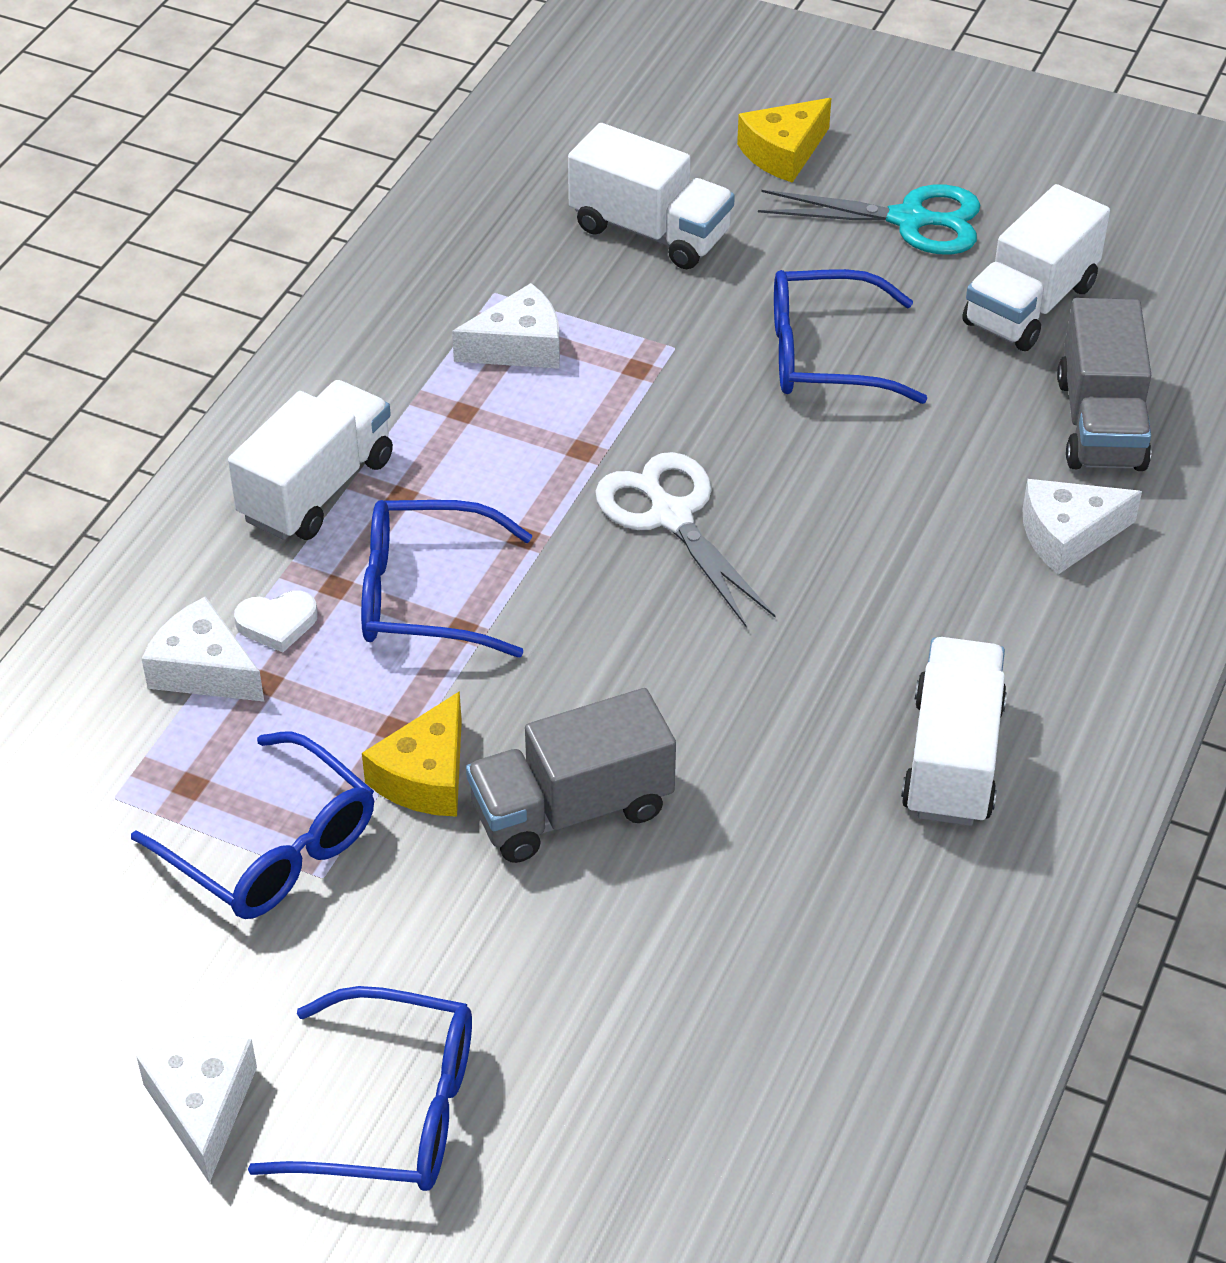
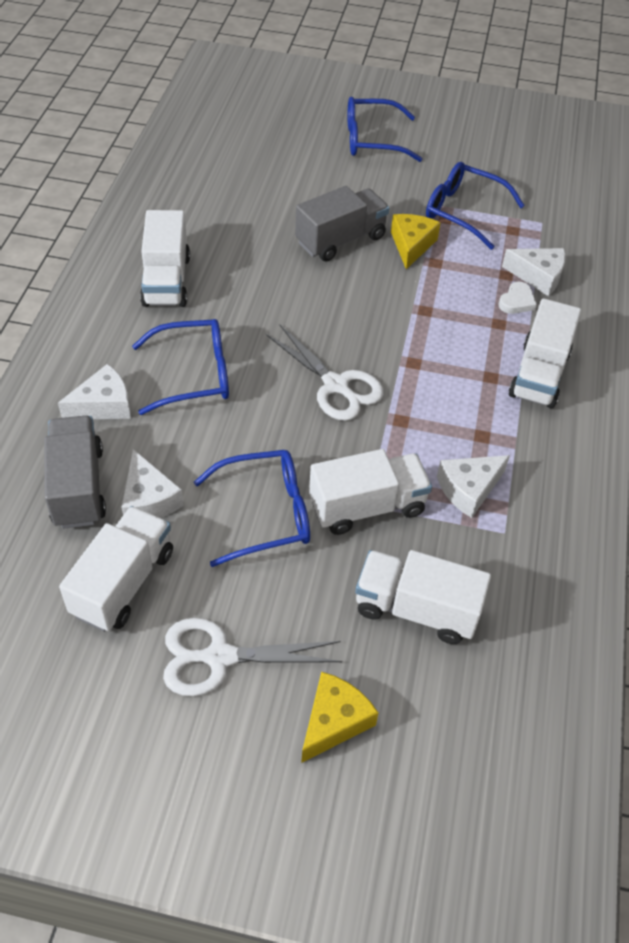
camera: 165 degrees right, 5 degrees up
white cheese [136,1036,257,1183] -> white cheese moved to [121,449,184,518]
white heart [234,591,318,652] -> white heart turned 150 degrees clockwise [498,282,537,314]
blue glasses [361,500,533,658] -> blue glasses moved to [132,319,229,415]
turquoise scissors [758,185,980,255] -> white scissors [163,618,342,696]
none -> white truck [309,449,432,535]

